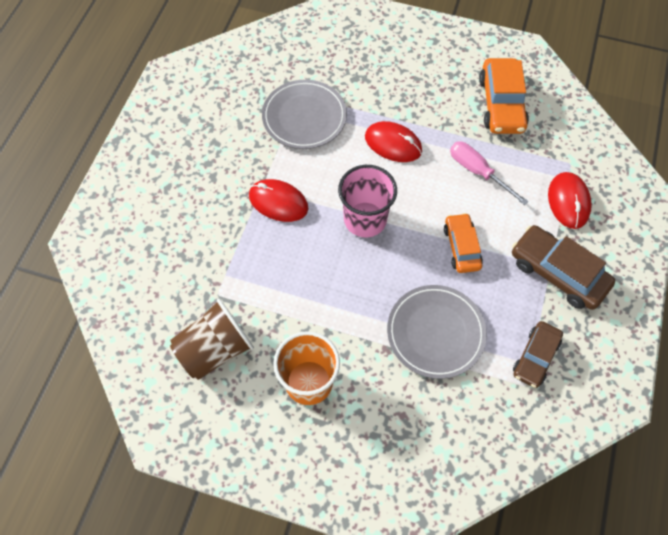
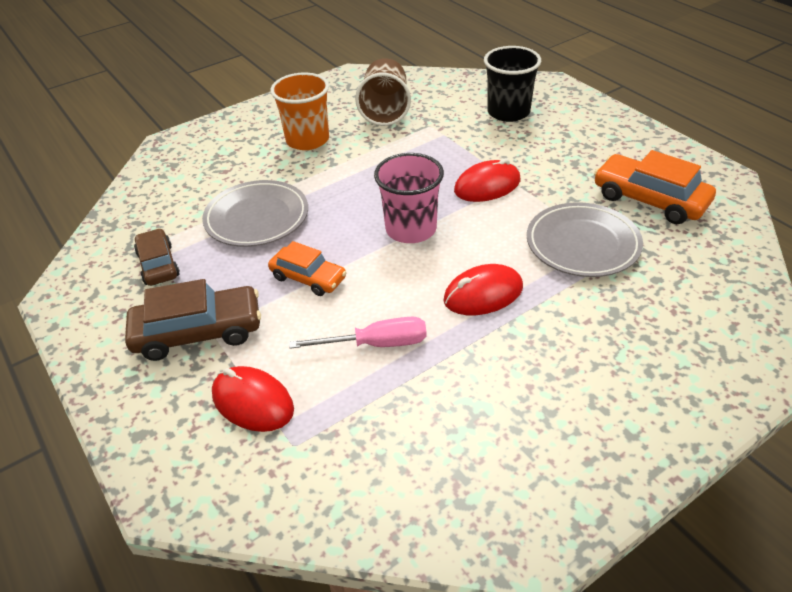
camera: 130 degrees right, 20 degrees down
orange car [479,58,529,134] -> orange car moved to [594,150,716,224]
none -> black cup [484,46,541,122]

